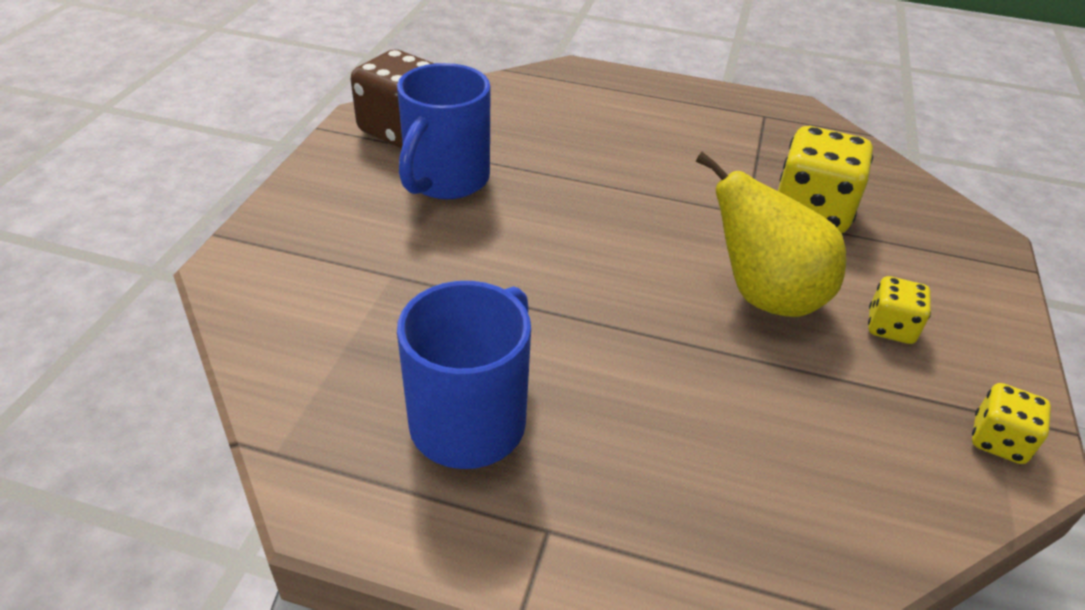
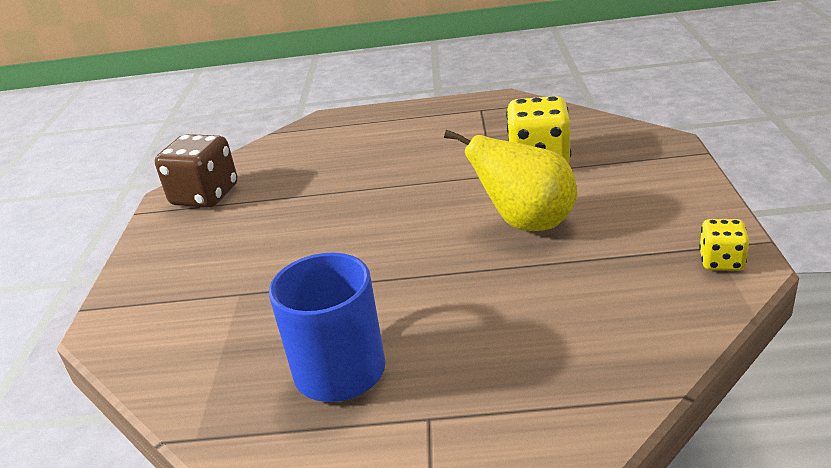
camera: 10 degrees left, 10 degrees down
blue mug [397,63,491,199] -> none
yellow dice [868,276,931,344] -> none

